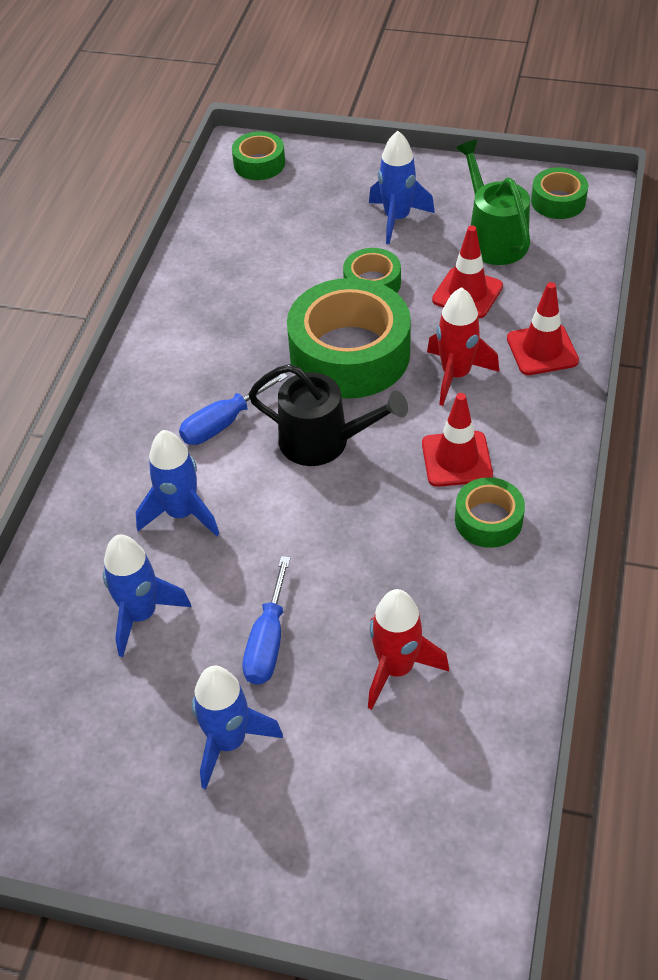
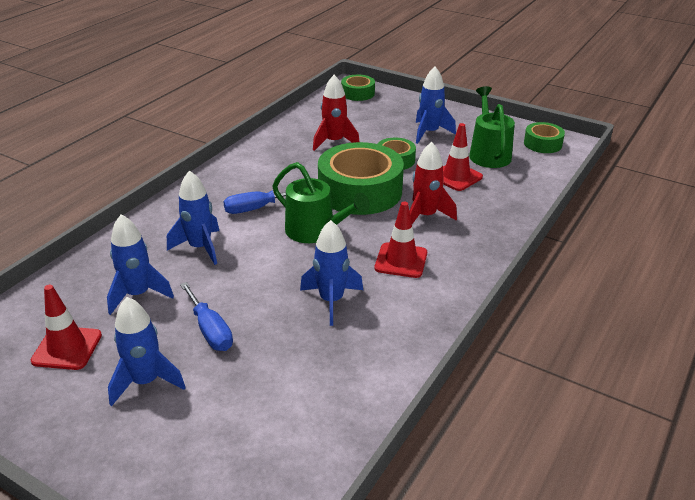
camera: 15 degrees right, 15 degrees down
blue screwdriver [242,556,291,685] -> blue screwdriver turned 60 degrees counterclockwise [180,282,233,351]
black watering can [248,364,408,466] -> green watering can [272,162,370,243]
red rocket [368,589,449,710] -> red rocket moved to [313,75,360,151]
green tape [455,477,525,548] -> none
red traffic cone [507,282,579,375] -> red traffic cone moved to [31,285,102,370]
none -> blue rocket [300,220,363,326]

